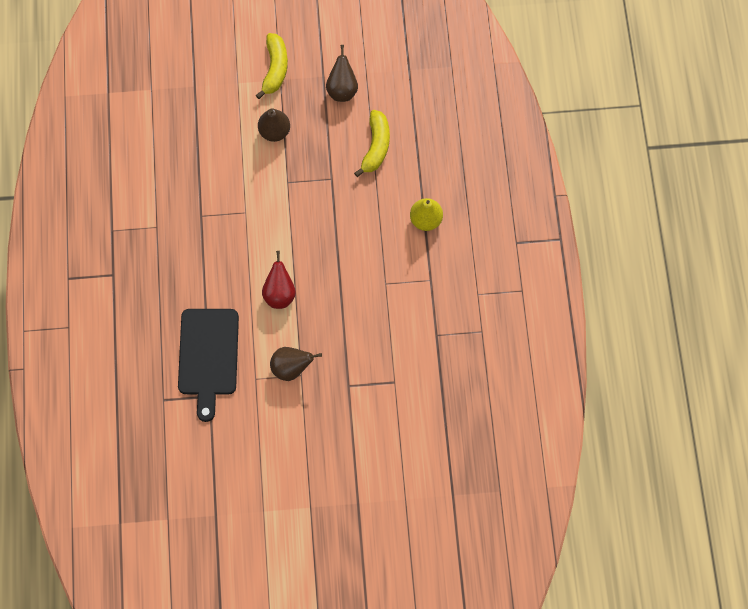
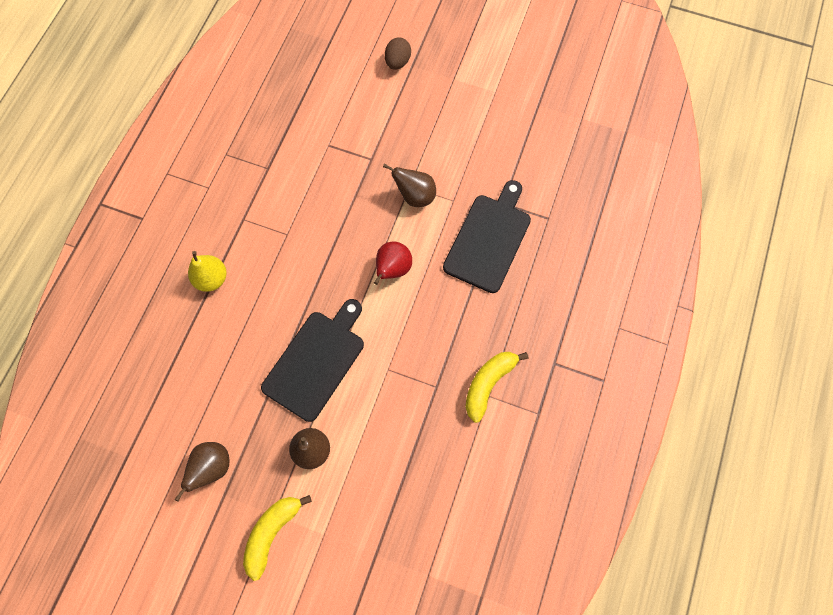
camera: 155 degrees left, 0 degrees up
yellow banana [354,110,390,177] -> yellow banana moved to [465,352,528,423]
none -> black cutting board [261,299,364,422]
none -> brown egg [385,37,411,70]

